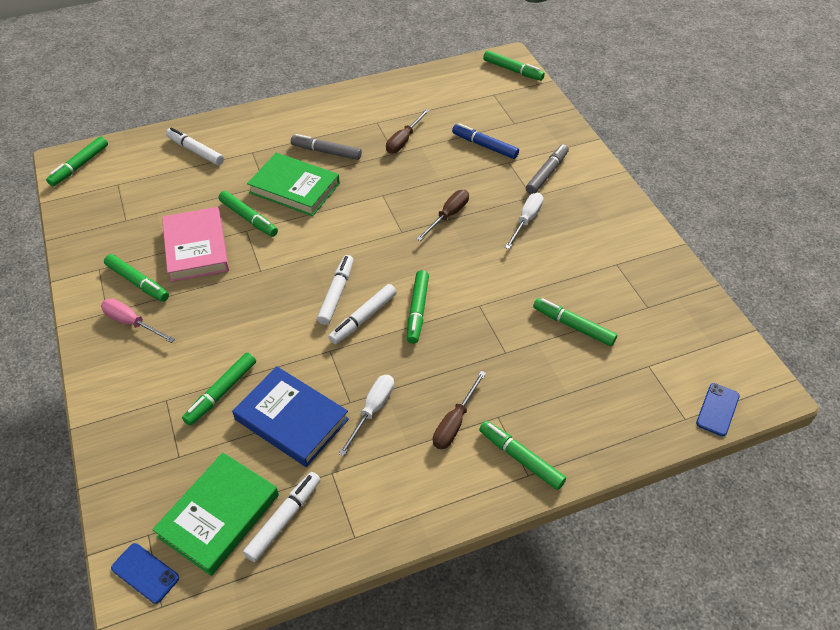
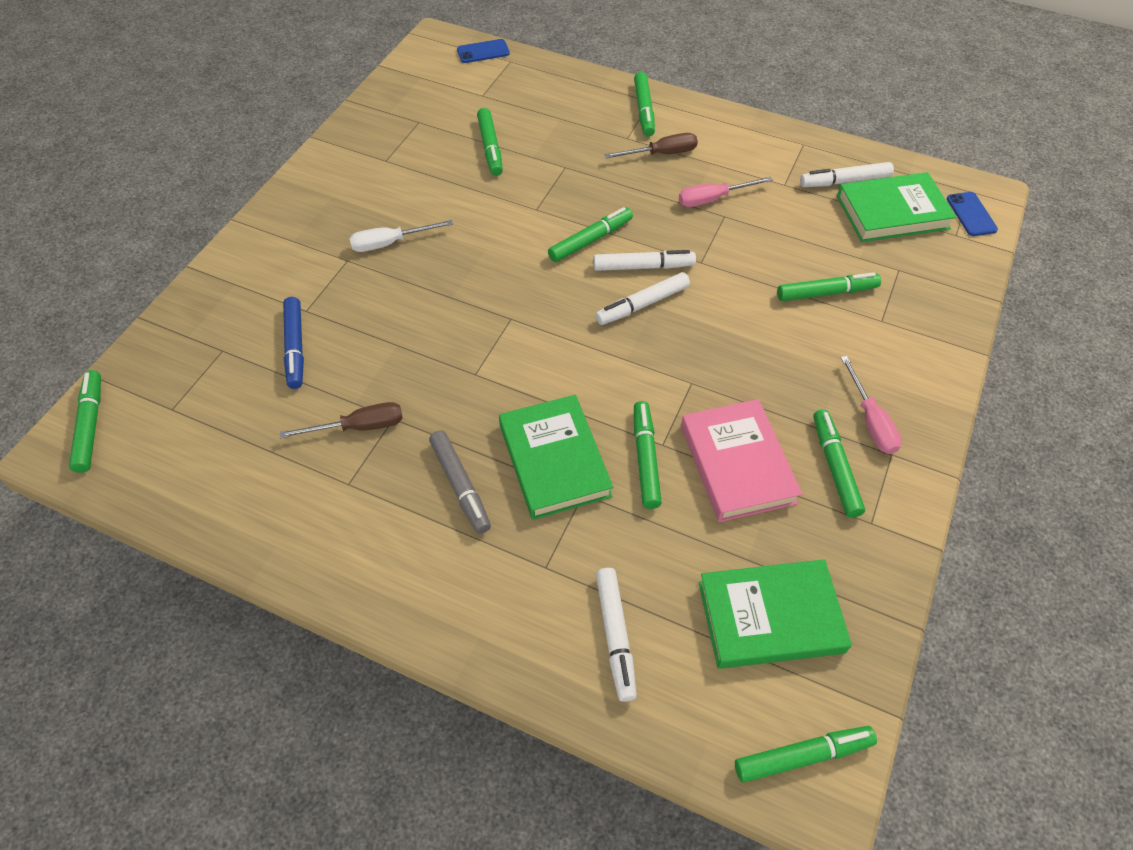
camera: 135 degrees left, 5 degrees up
pink book [162,207,229,282] -> pink book turned 45 degrees counterclockwise [681,399,802,522]
blue book [232,366,349,467] -> none
white screwdriver [339,375,394,456] -> pink screwdriver [679,177,773,207]
brown screwdriver [417,190,469,241] -> none
grey marker [526,144,569,194] -> none
none -> green book [699,559,852,669]

